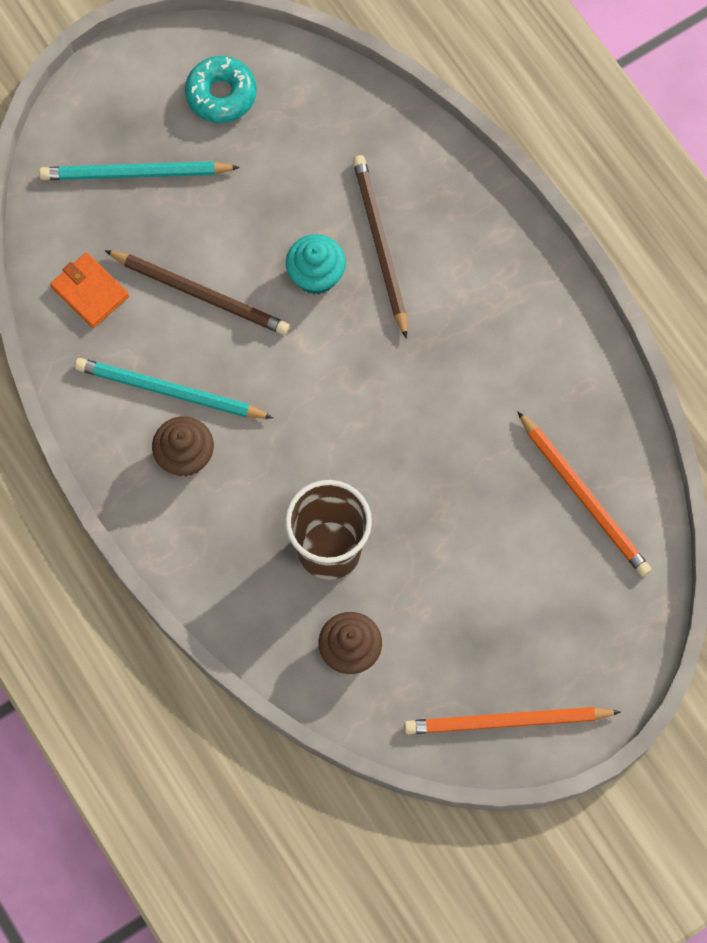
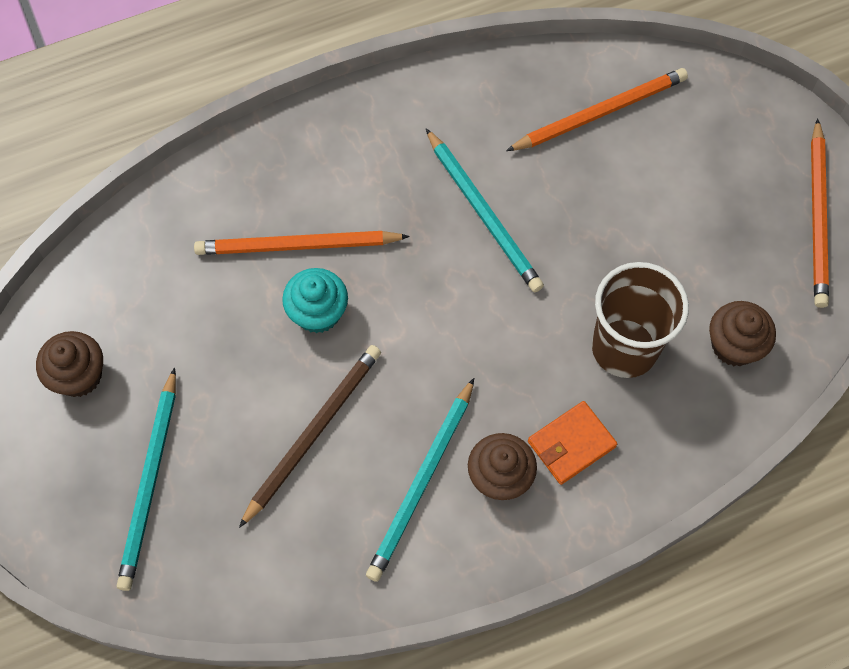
camera: 80 degrees left, 5 degrees down
orange wallet [50,252,129,328] -> orange wallet moved to [528,401,617,485]
turquoise donut [185,56,257,123] -> brown cupcake [36,331,103,397]
brown pencil [353,155,407,339] -> orange pencil [194,231,410,255]
none -> turquoise pencil [426,129,544,292]

